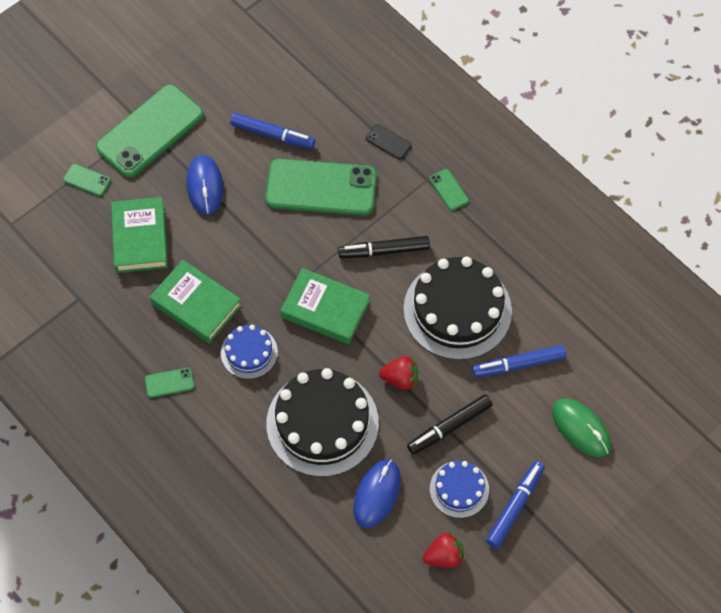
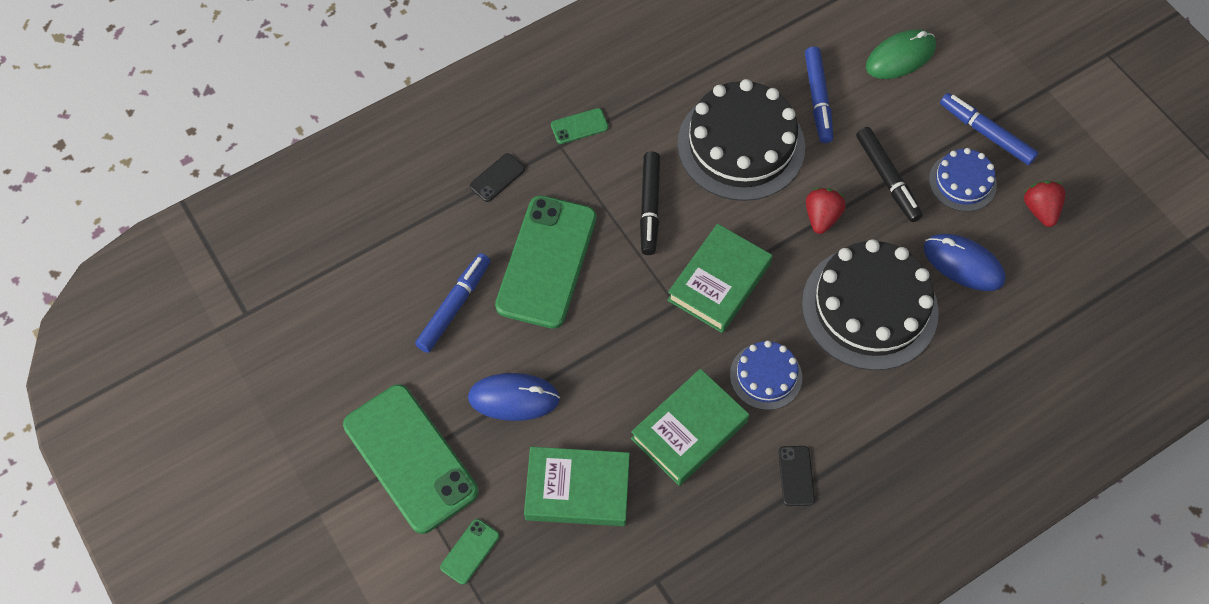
camera: 80 degrees left, 0 degrees up
green phone [145,367,194,398] -> black phone [778,446,815,506]

